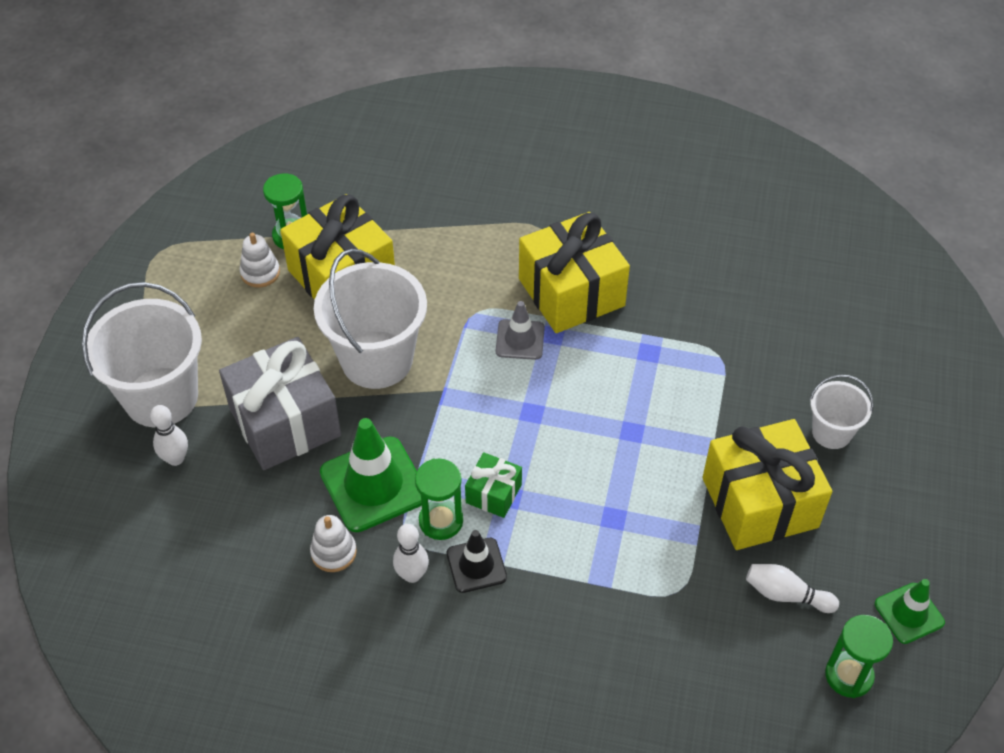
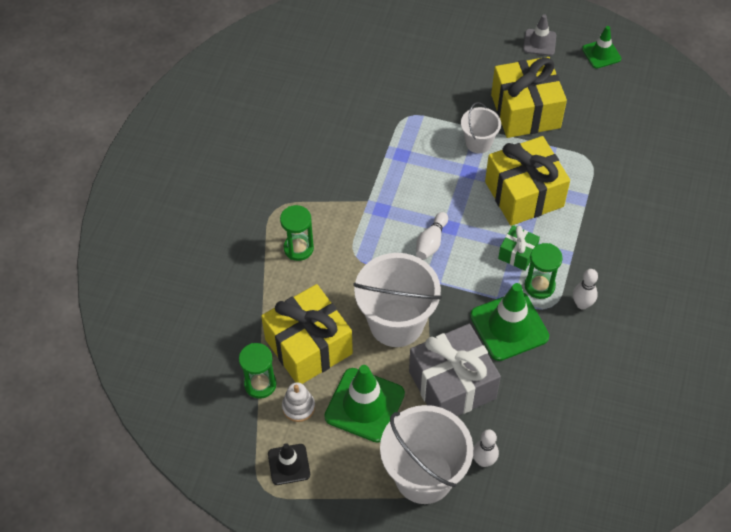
camera: 85 degrees left, 5 degrees up
white stacking toy [310,515,357,572] -> none
black traffic cone [446,530,507,593] -> black traffic cone moved to [268,443,310,485]
grey traffic cone [496,301,545,360] -> grey traffic cone moved to [523,14,556,56]
yellow gift [519,212,630,333] -> yellow gift moved to [485,136,570,226]
white bowling pin [746,564,839,613] -> white bowling pin moved to [416,212,448,260]
white bucket [809,374,873,449] -> white bucket moved to [461,102,501,153]
green hourglass [825,615,893,698] -> green hourglass moved to [280,205,314,261]
none -> green traffic cone [324,365,405,443]

